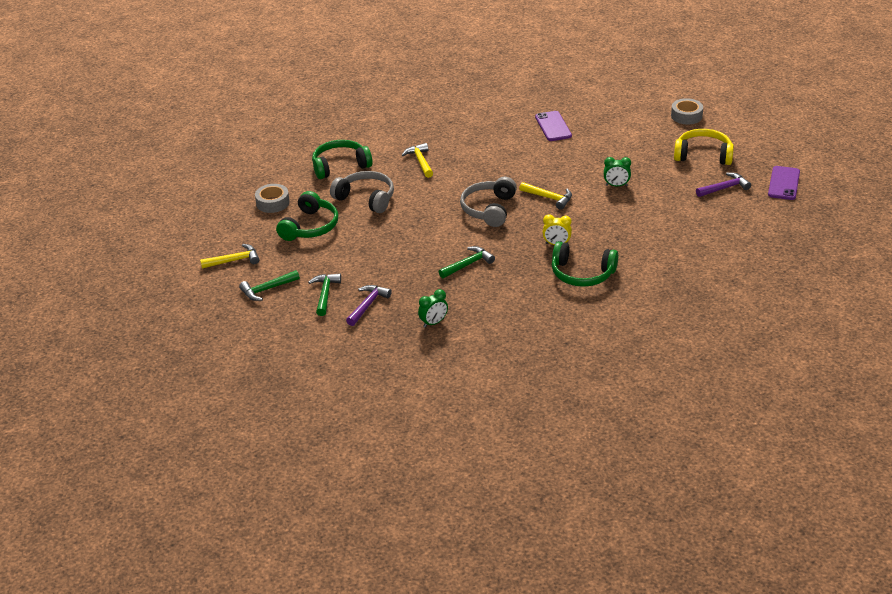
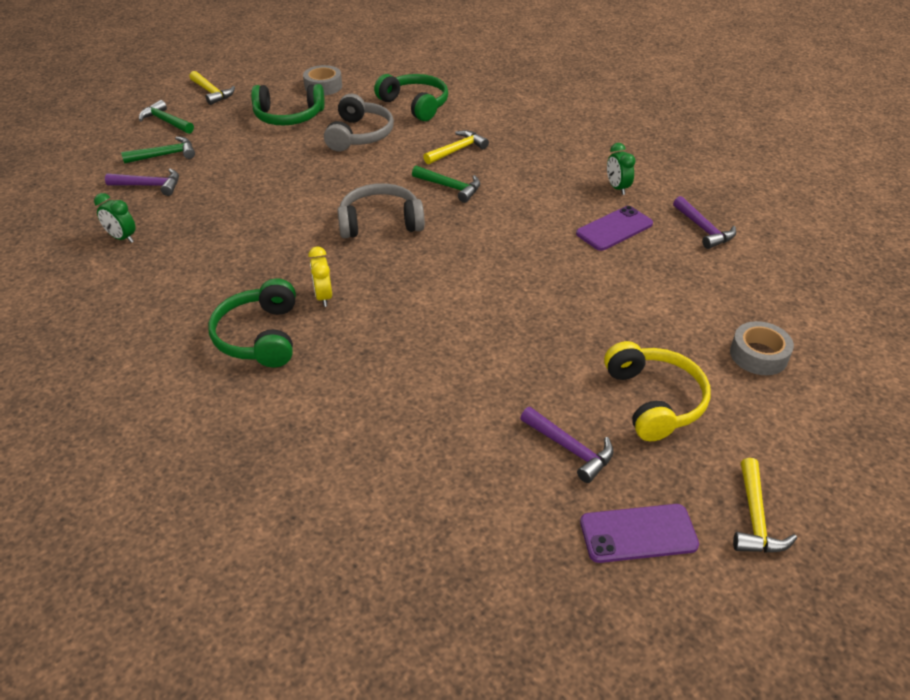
camera: 65 degrees right, 5 degrees up
green hammer [439,246,495,278] -> green hammer moved to [412,166,480,203]
yellow hammer [519,182,572,210] -> yellow hammer moved to [733,458,797,553]
green clock [604,157,631,186] -> green clock moved to [607,143,635,195]
none -> purple hammer [673,196,736,249]

